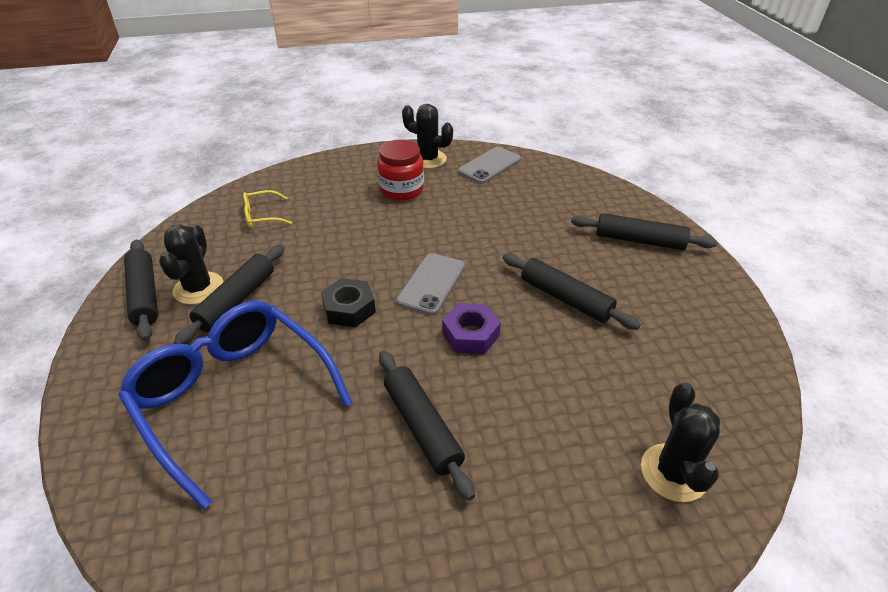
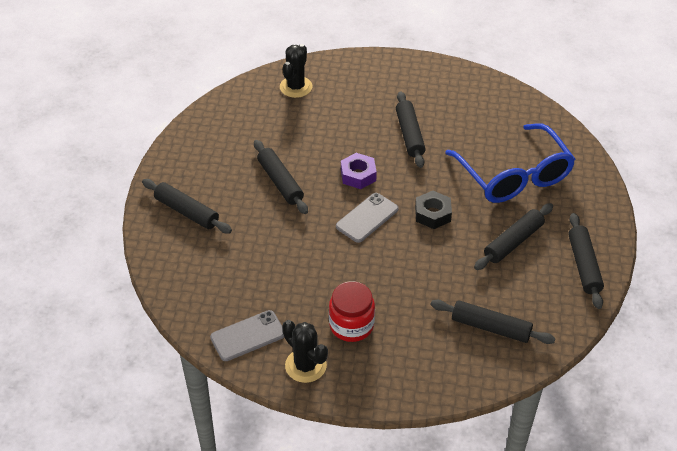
camera: 160 degrees left, 5 degrees up
black cactus [159,224,223,305] -> none
yellow glasses [243,190,292,228] -> black rolling pin [430,300,555,344]

